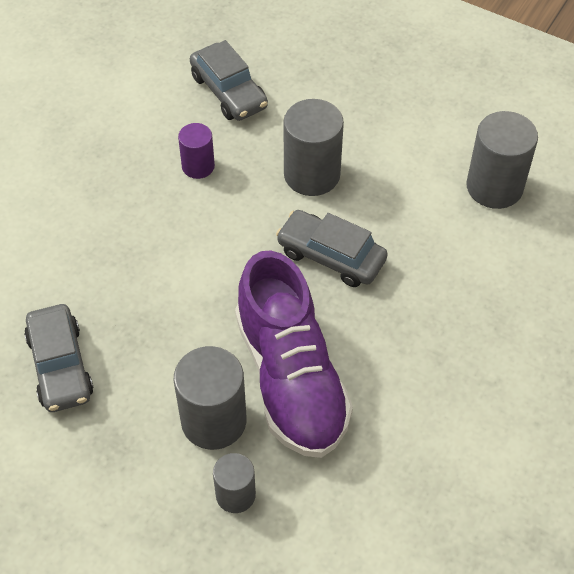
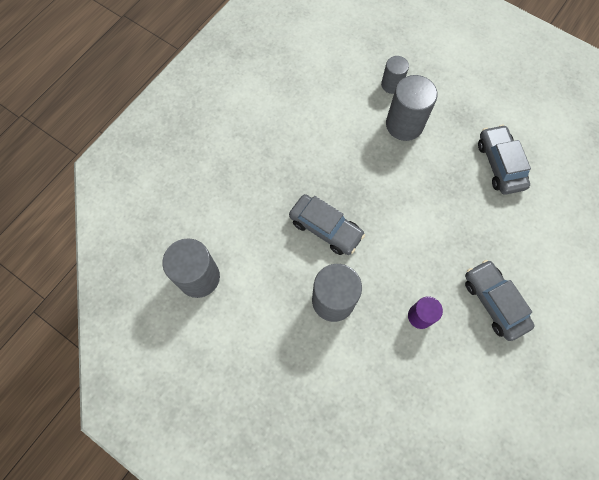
camera: 175 degrees left, 15 degrees up
grey car [190,40,268,121] -> grey car moved to [465,260,535,341]
purple shoe [235,250,353,458] -> none

